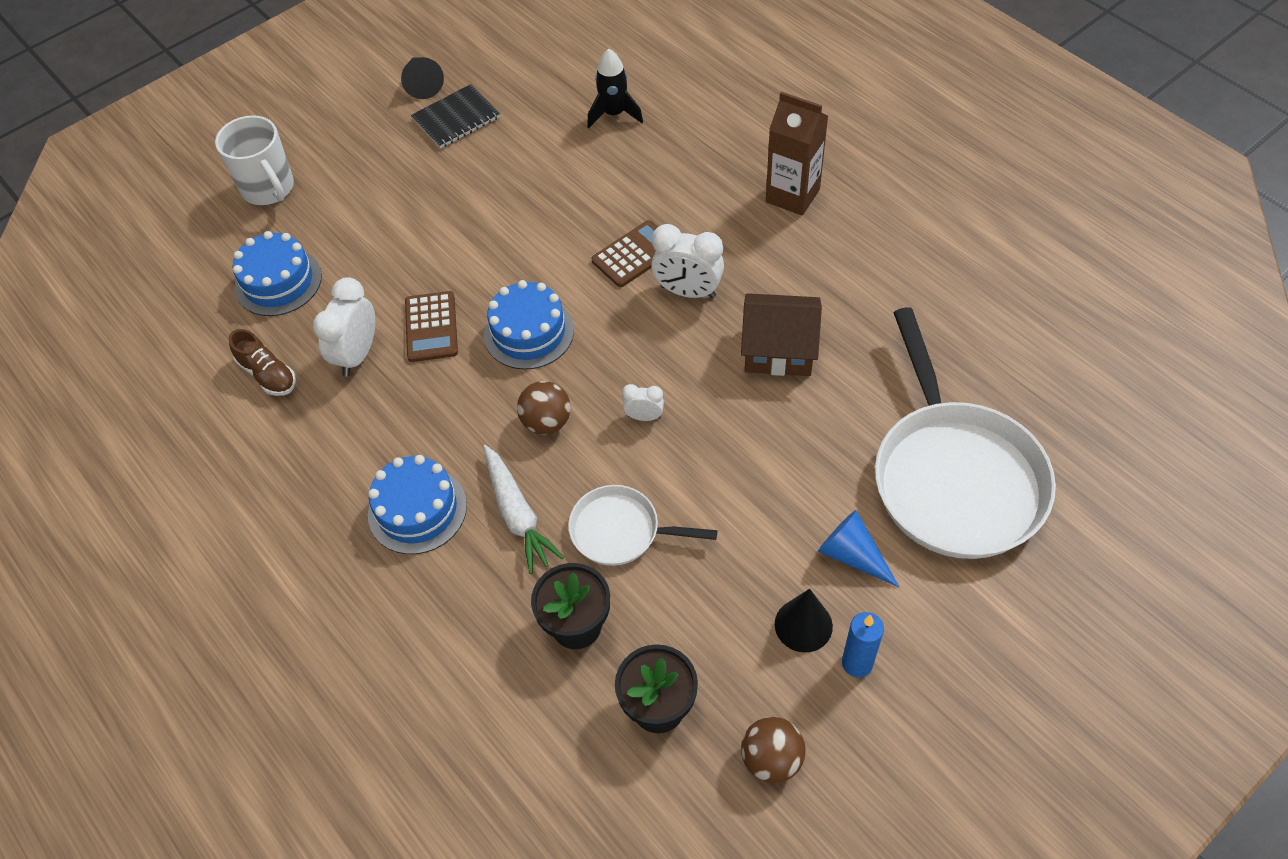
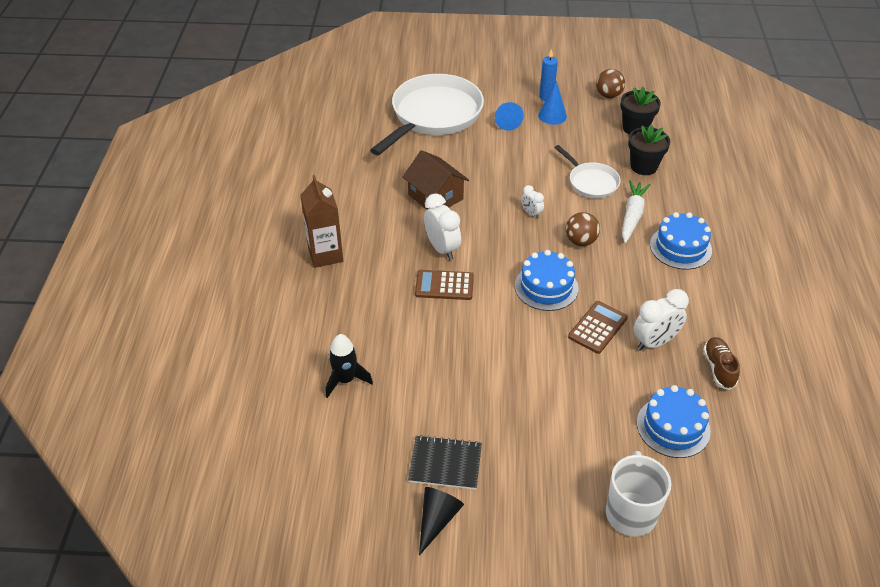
camera: 140 degrees left, 10 degrees down
black cone [775,589,833,653] -> blue cone [538,81,567,125]

